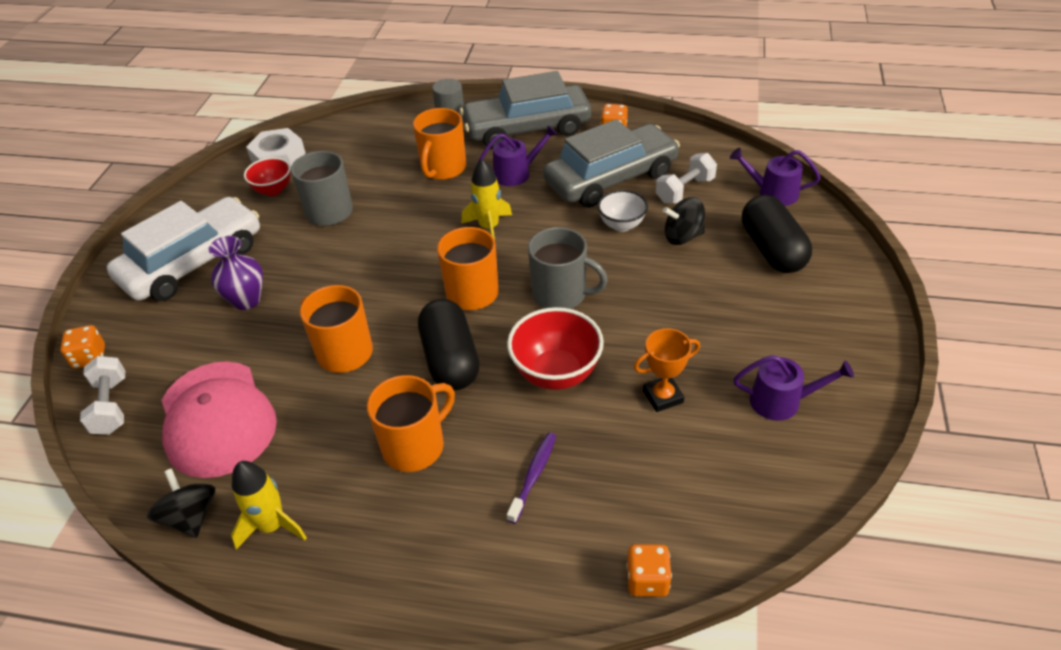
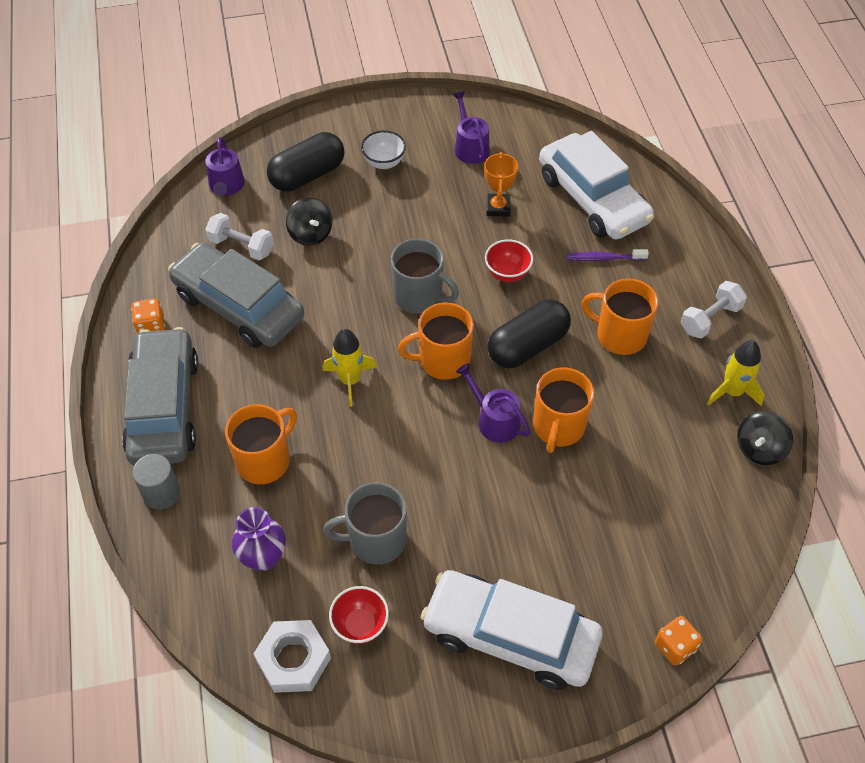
camera: 115 degrees left, 10 degrees up
white dumbbell [80,356,125,435] -> white dumbbell moved to [681,281,747,339]
pink cap [161,361,277,478] -> none
purple vase [208,236,263,310] -> purple vase moved to [232,507,286,571]
orange mug [413,108,466,180] -> orange mug turned 45 degrees counterclockwise [225,404,297,484]
grey car [460,71,591,149] -> grey car turned 150 degrees counterclockwise [122,327,199,465]
purple watering can [478,125,558,186] -> purple watering can moved to [456,364,530,443]
red bowl [507,307,604,390] -> red bowl [485,239,533,282], size x0.63
grey mug [528,227,608,309] -> grey mug turned 120 degrees clockwise [391,239,459,314]
white bowl [598,190,648,232] -> white bowl moved to [361,130,406,169]
orange dice [626,544,672,597] -> none
orange trophy [634,328,700,412] -> orange trophy turned 45 degrees clockwise [484,152,518,217]
none -> white car [539,131,654,240]

